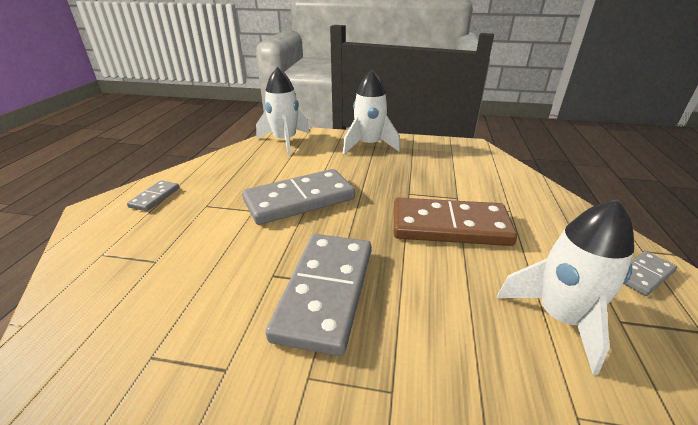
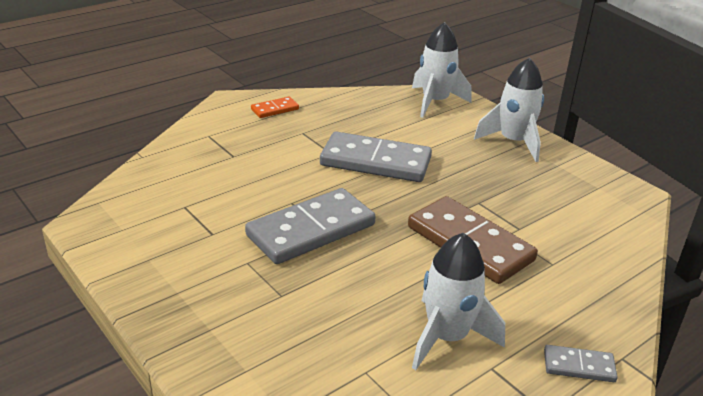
camera: 40 degrees right, 0 degrees up
grey domino [127,180,179,211] -> orange domino [251,97,299,118]

